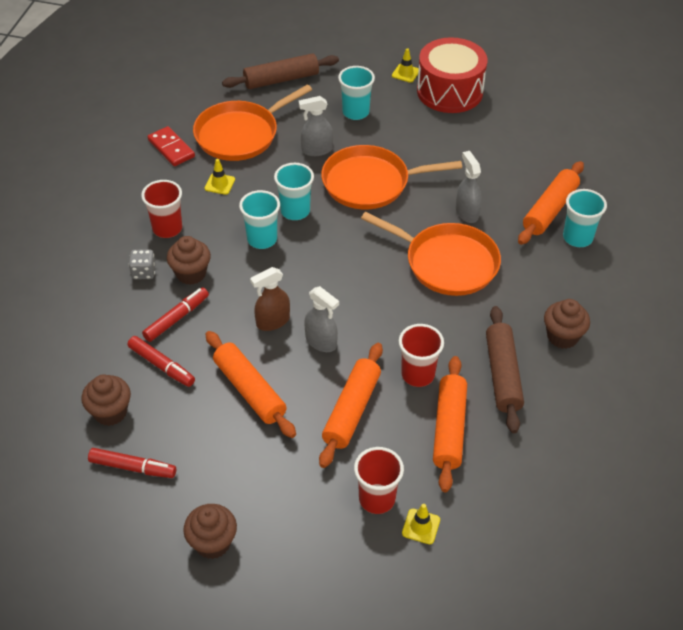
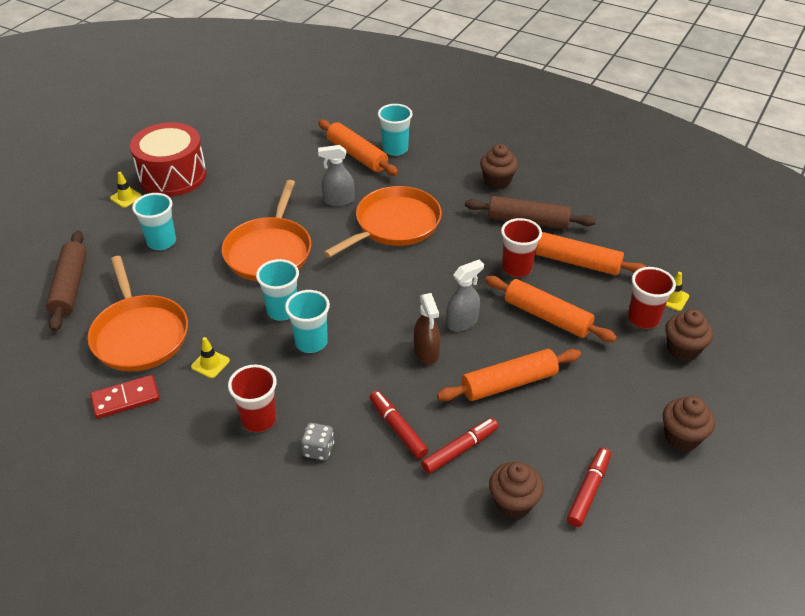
camera: 75 degrees left, 5 degrees down
brown cupcake [167,236,211,285] -> brown cupcake moved to [665,309,713,362]
grey spray bottle [299,96,333,156] -> none

